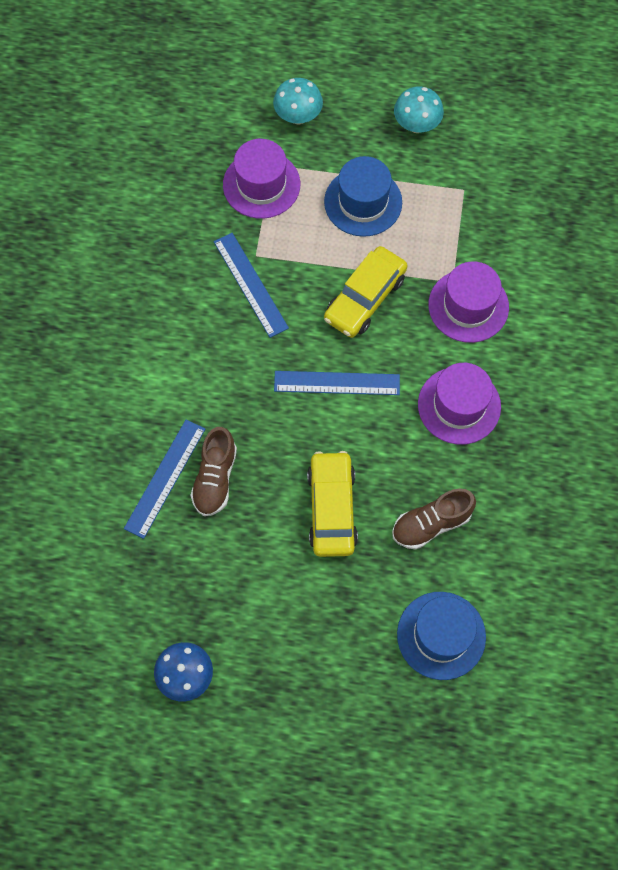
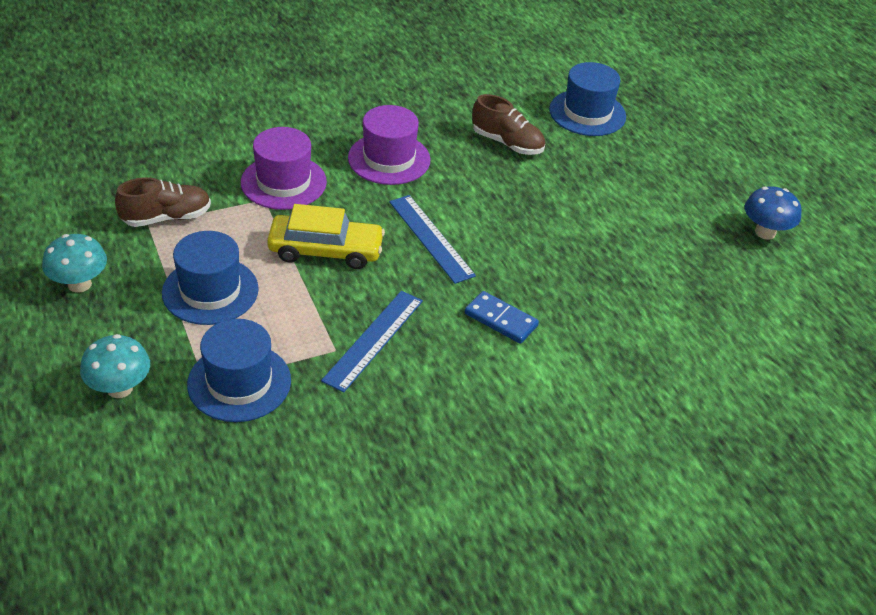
camera: 125 degrees left, 25 degrees down
blue ruler [124,420,205,539] -> none
brown shoe [190,427,237,516] -> brown shoe moved to [115,177,211,227]
purple hat [223,139,300,219] -> blue hat [187,319,291,422]
yellow car [307,451,358,557] -> none
none -> blue domino [465,291,539,344]

